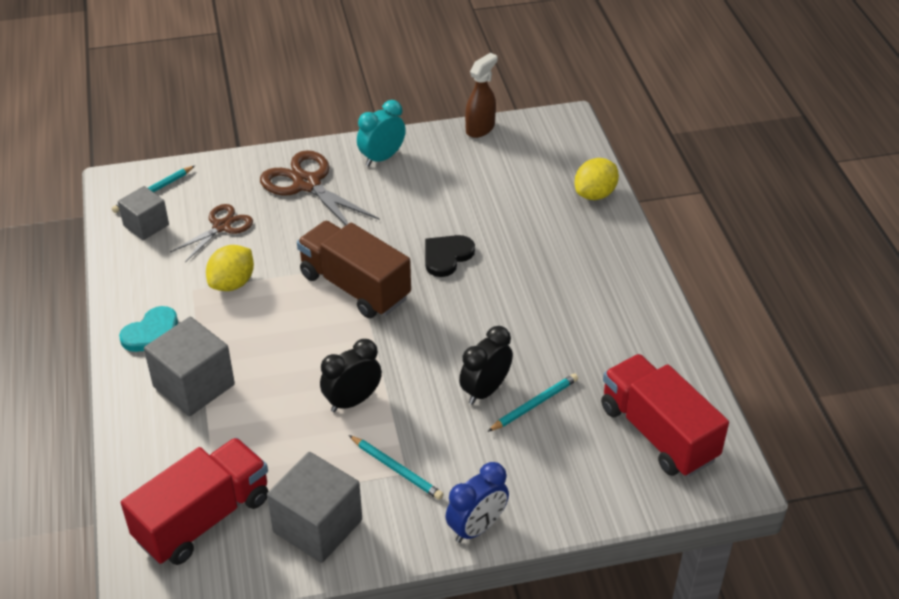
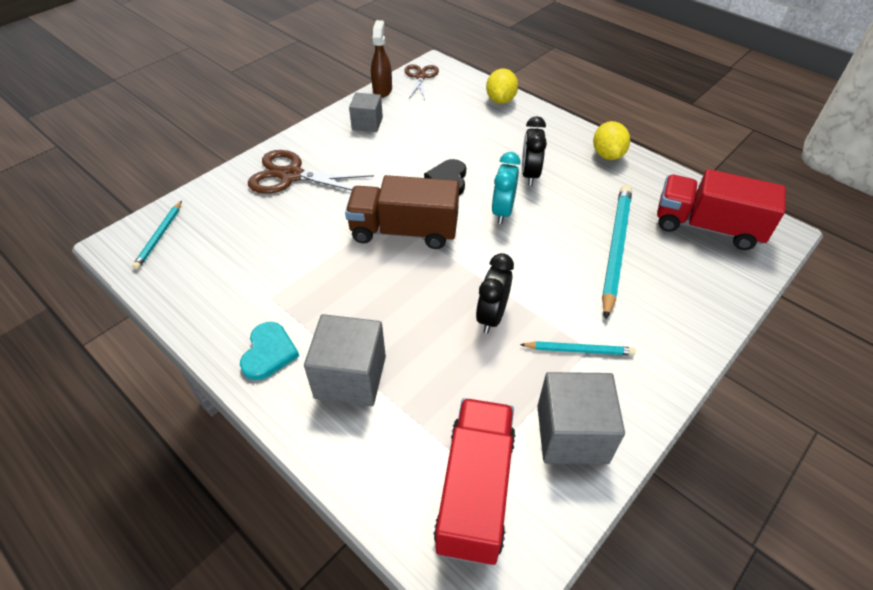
camera: 35 degrees left, 5 degrees up
grey cube [118,186,169,240] -> grey cube moved to [349,93,383,132]
brown scissors [170,204,253,262] -> brown scissors moved to [404,64,439,100]
yellow lemon [206,245,254,291] -> yellow lemon moved to [593,121,630,160]
turquoise clock [357,100,406,166] -> turquoise clock moved to [492,152,521,224]
blue clock [445,462,509,543] -> none
black clock [459,326,513,405] -> black clock moved to [522,116,547,186]
turquoise pencil [487,373,578,432] -> turquoise pencil [602,185,632,320], size x1.88

